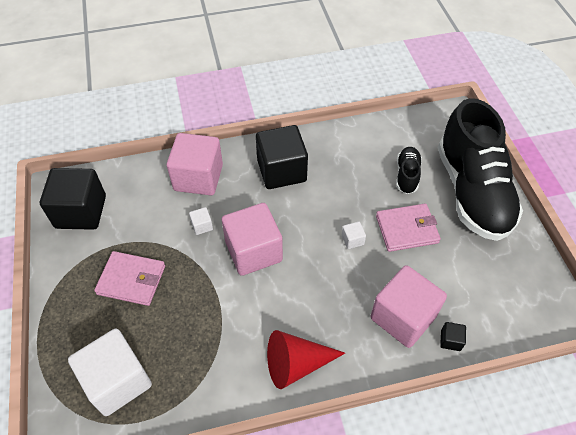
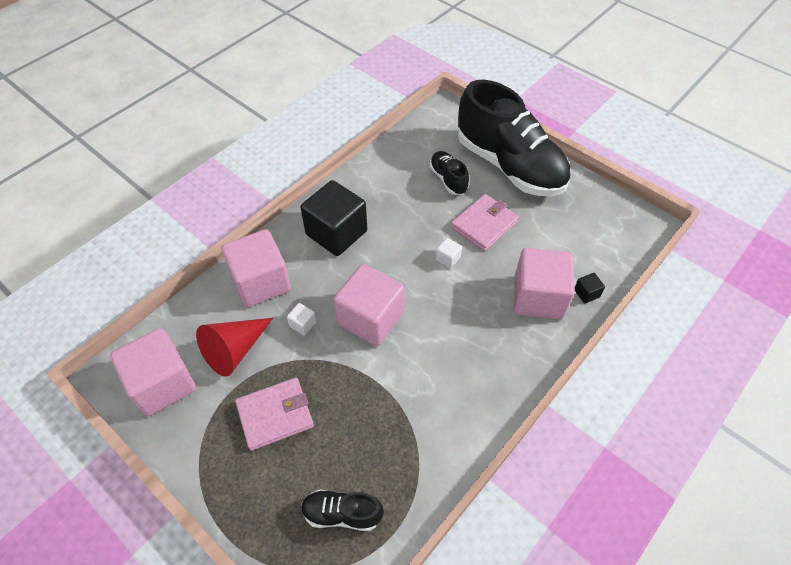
camera: 35 degrees left, 0 degrees up
black cube [40,168,106,230] -> pink cube [110,328,196,416]
white cube [68,329,152,416] -> black shoe [301,490,384,531]
red cone [267,330,345,389] -> red cone moved to [196,318,273,377]

